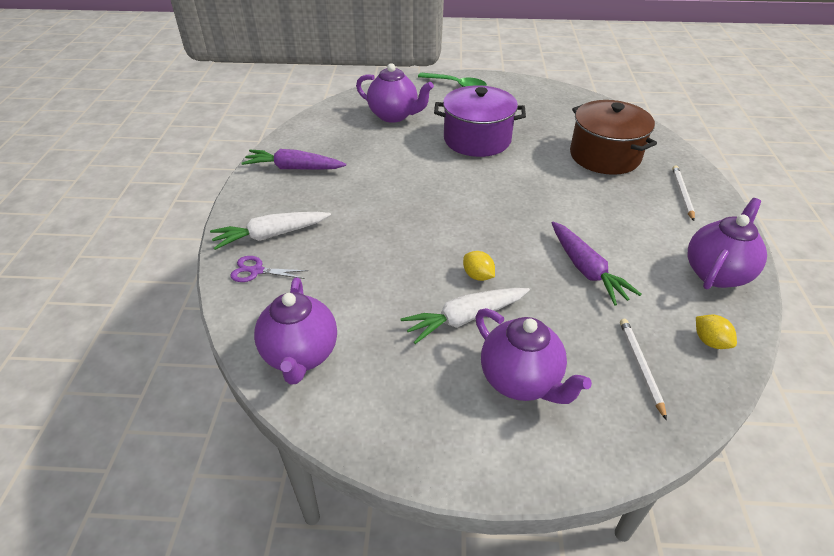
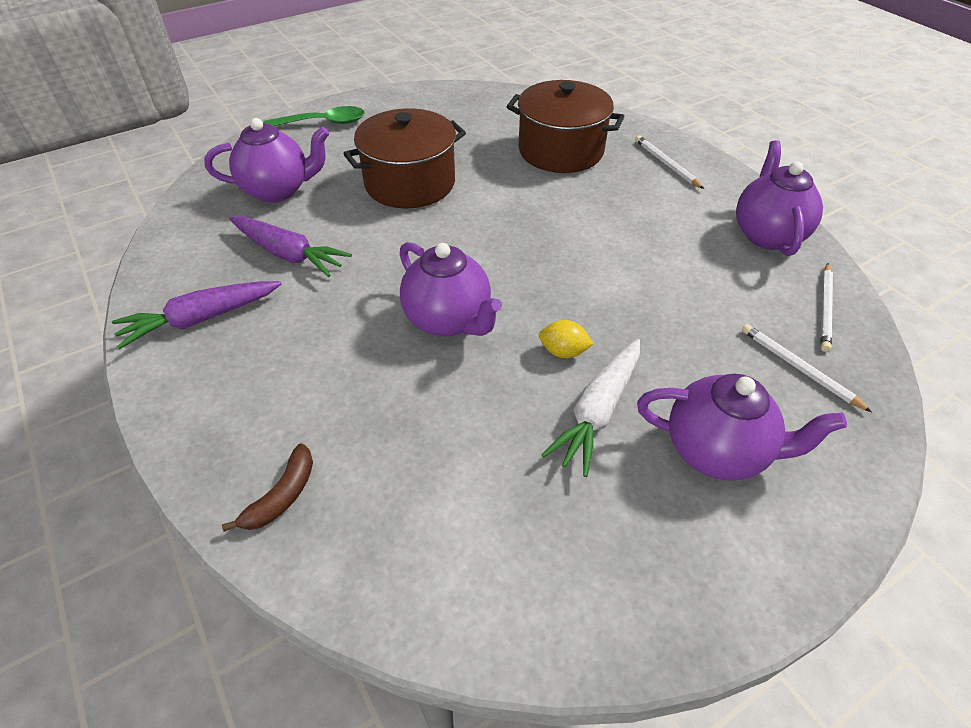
camera: 35 degrees left, 5 degrees up
white carrot [210,212,331,250] -> none
purple scissors [230,256,308,282] -> brown banana [222,443,313,532]
purple teapot [254,278,337,385] -> purple teapot moved to [400,242,502,337]
purple pot [434,85,526,157] -> brown pot [343,108,466,208]
purple carrot [552,222,642,306] -> purple carrot moved to [229,216,352,277]
yellow lemon [696,315,737,349] -> white pencil [820,263,833,352]

